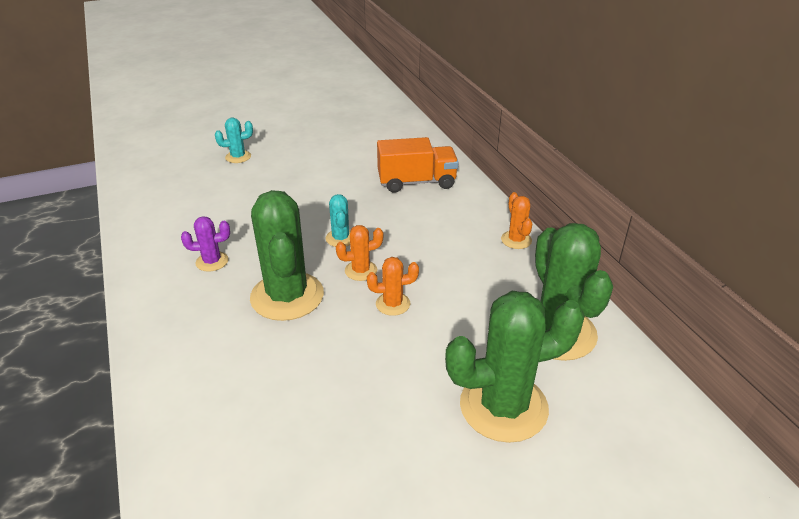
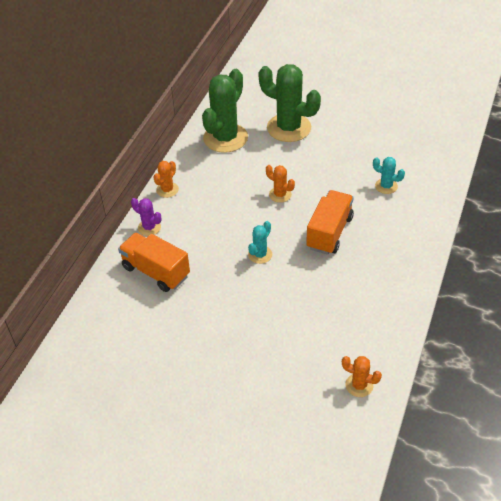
camera: 135 degrees left, 10 degrees up
purple cactus [181,216,230,272] -> purple cactus moved to [131,198,161,236]
turquoise cactus [215,118,253,163] -> turquoise cactus moved to [373,157,405,194]
green cactus [250,190,324,321] -> orange truck [306,190,354,255]
orange cactus [336,225,383,281] -> orange cactus moved to [342,356,382,397]

